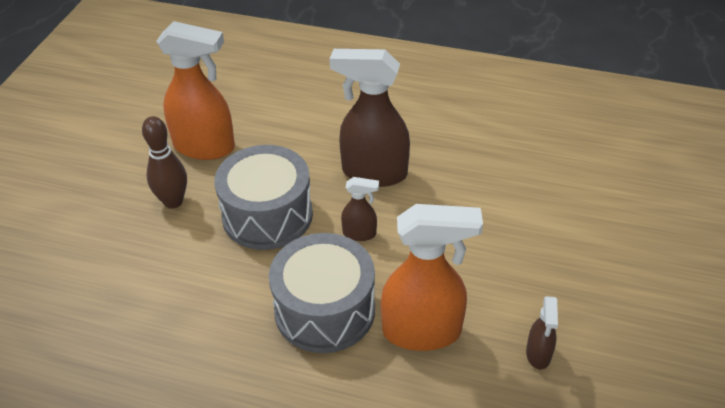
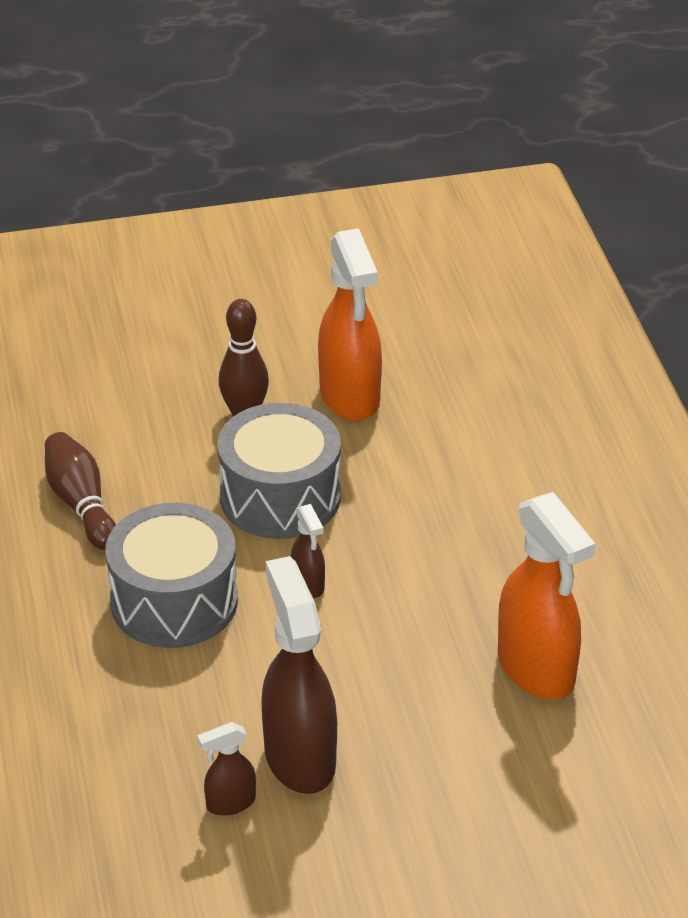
camera: 60 degrees right, 5 degrees down
brown spray bottle [330,49,410,187] -> brown spray bottle moved to [261,556,337,794]
orange spray bottle [381,204,483,351] -> orange spray bottle moved to [498,492,595,700]
none -> brown bowling pin [45,432,116,550]

